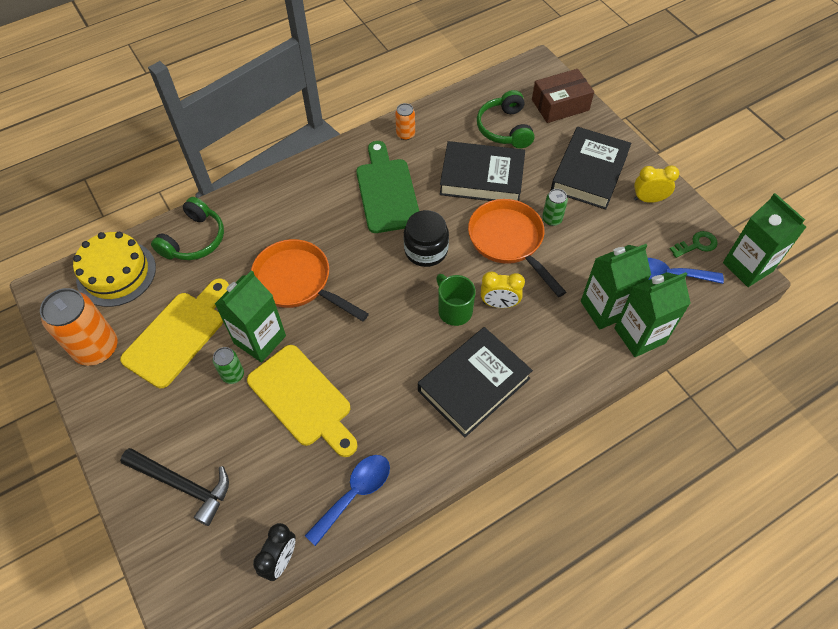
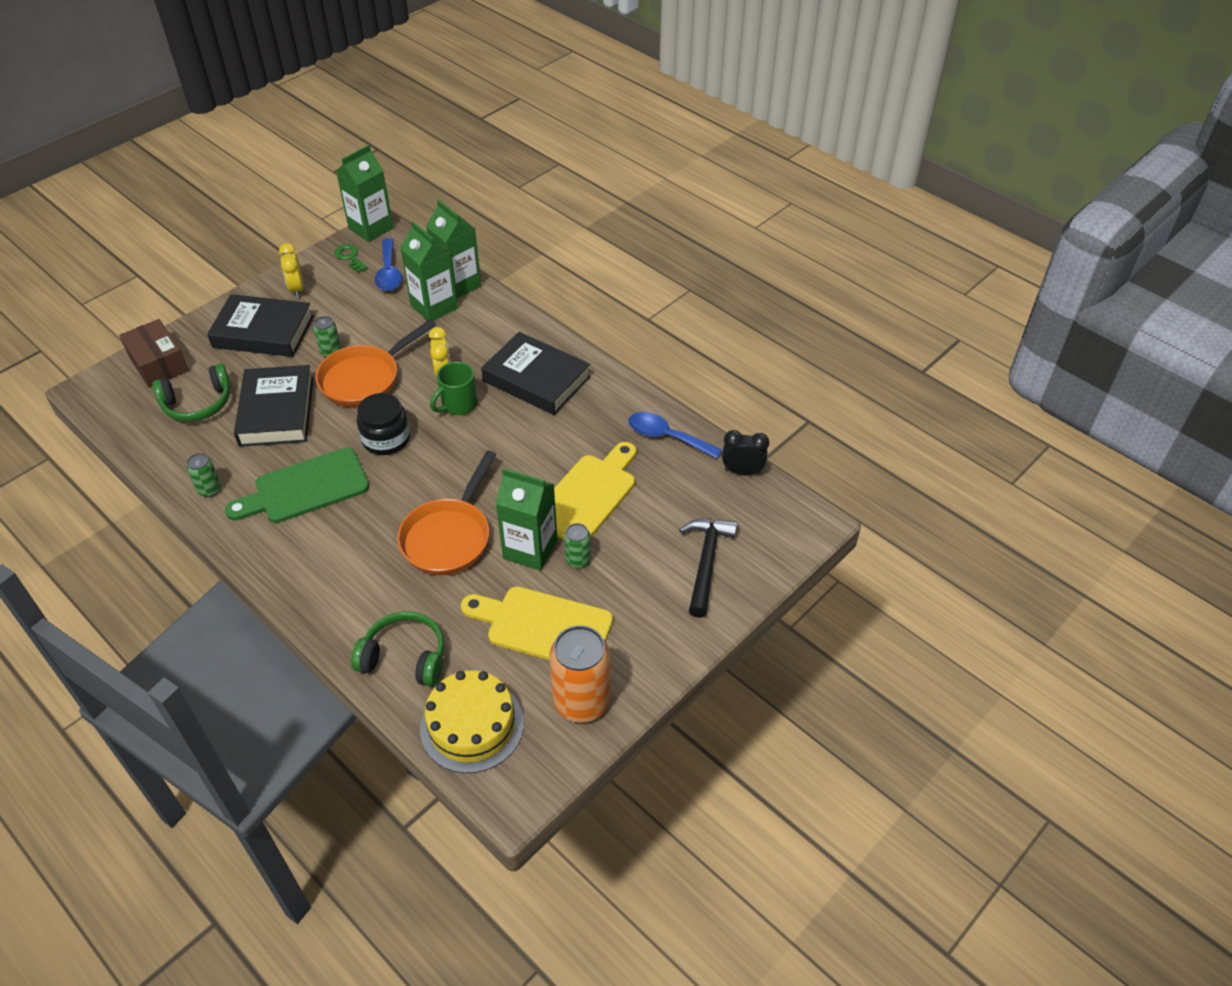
camera: 105 degrees left, 10 degrees down
orange can [395,103,415,140] -> green can [186,453,221,497]

